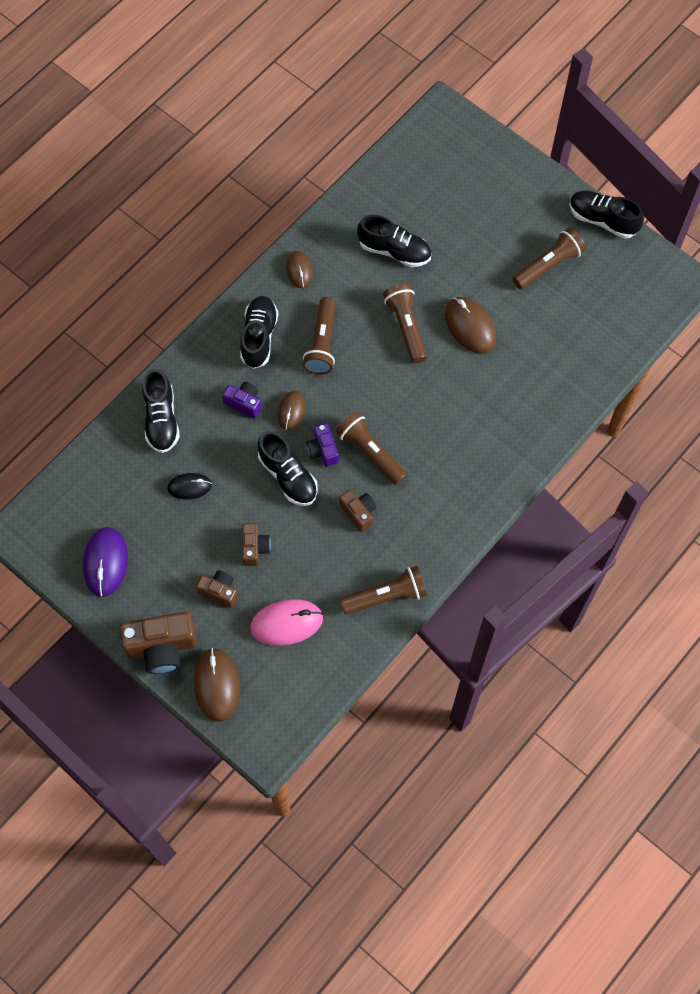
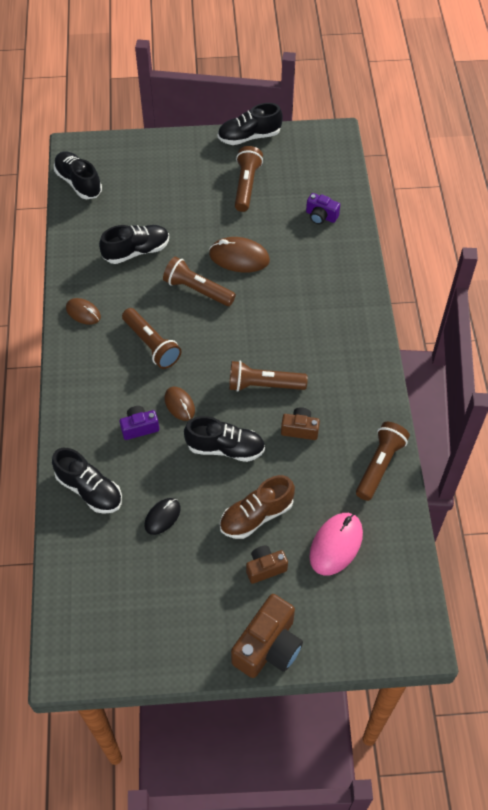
camera: 45 degrees left, 10 degrees down
purple mouse [83,527,128,597] -> none
brown mouse [194,648,240,722] -> none
black shoe [240,296,278,369] -> black shoe moved to [54,152,102,199]
brown camera [242,523,271,566] -> brown shoe [220,475,295,539]
purple camera [306,423,339,467] -> purple camera moved to [306,193,340,224]

